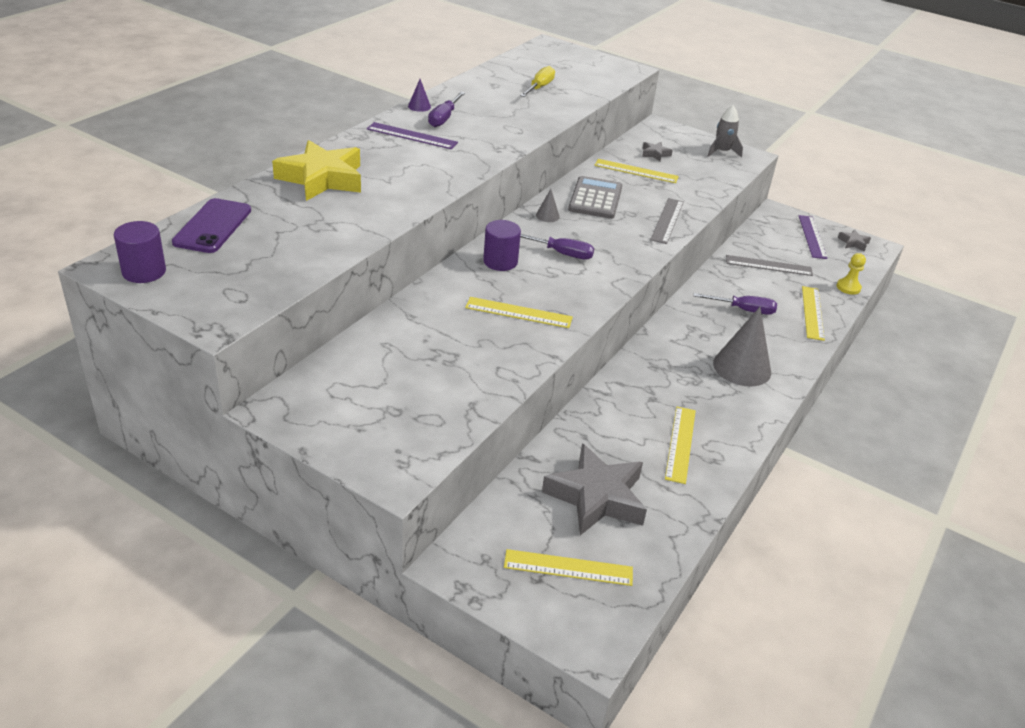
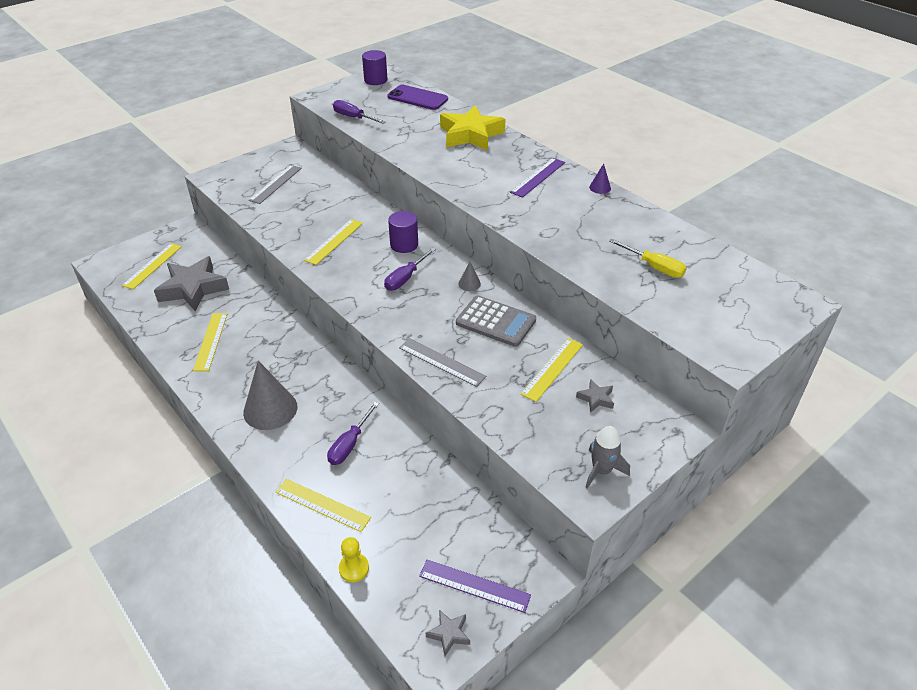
camera: 110 degrees right, 5 degrees up
purple screwdriver [428,92,465,127] -> purple screwdriver moved to [333,100,386,124]
yellow ruler [665,407,696,484] -> yellow ruler turned 60 degrees clockwise [193,313,227,371]
grey ruler [726,255,813,276] -> grey ruler moved to [249,165,302,204]

